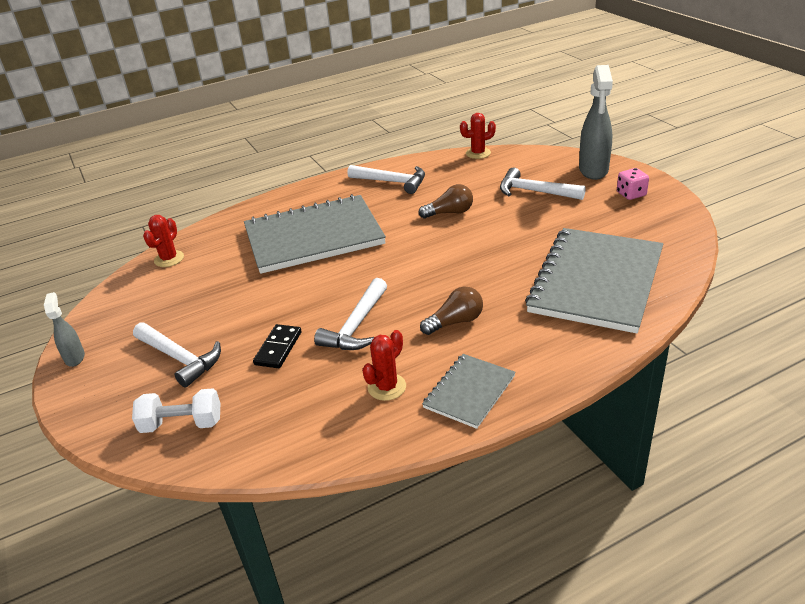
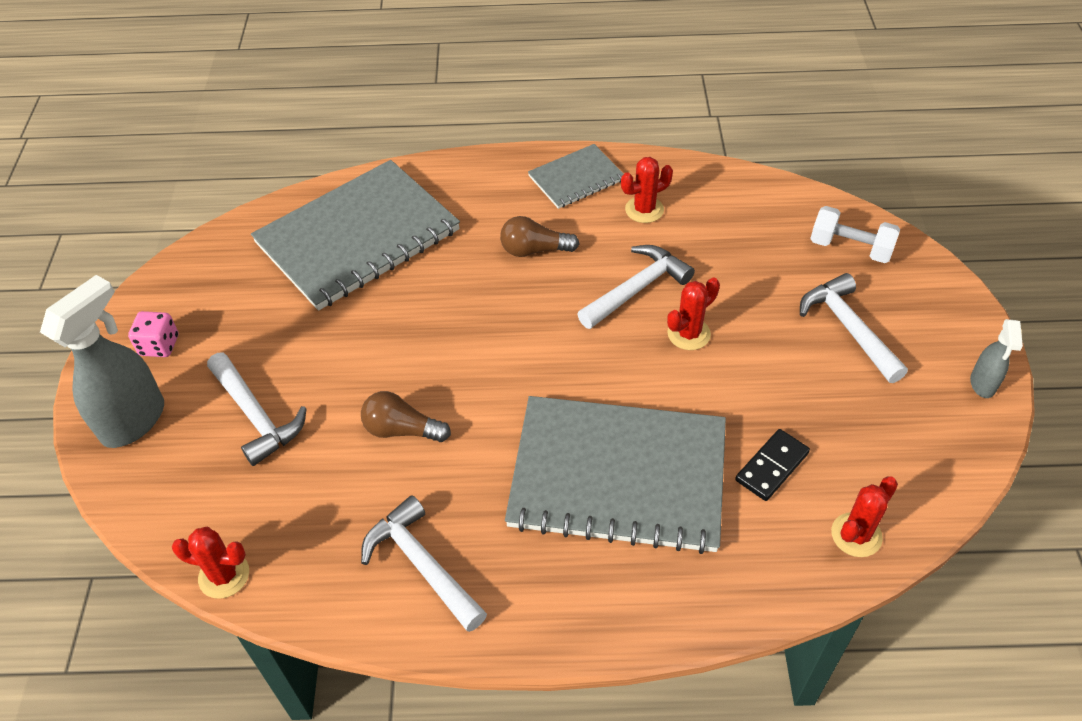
camera: 155 degrees left, 15 degrees up
black domino [253,324,301,368] -> black domino moved to [735,429,810,501]
none -> red cactus [667,277,720,350]

